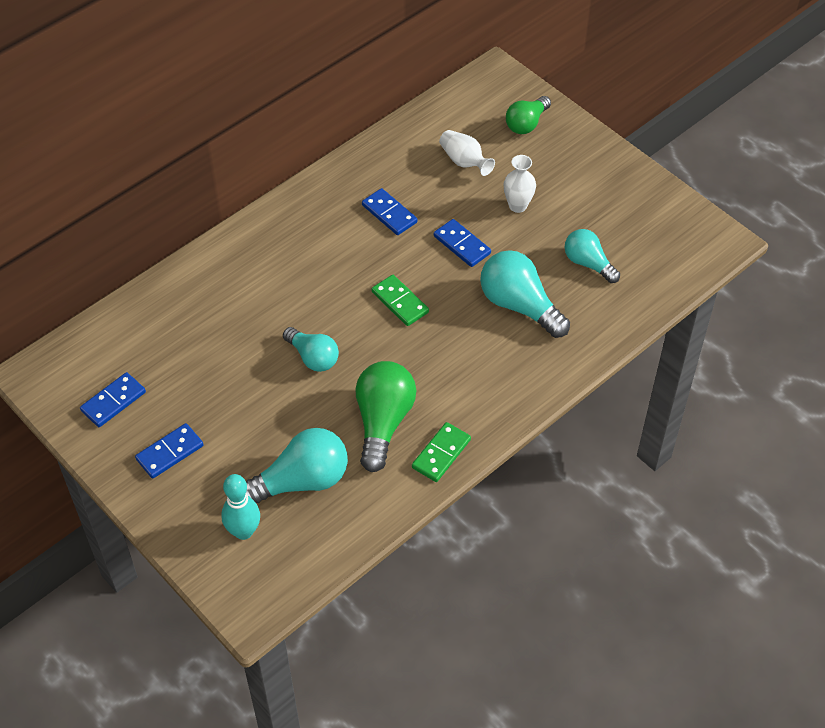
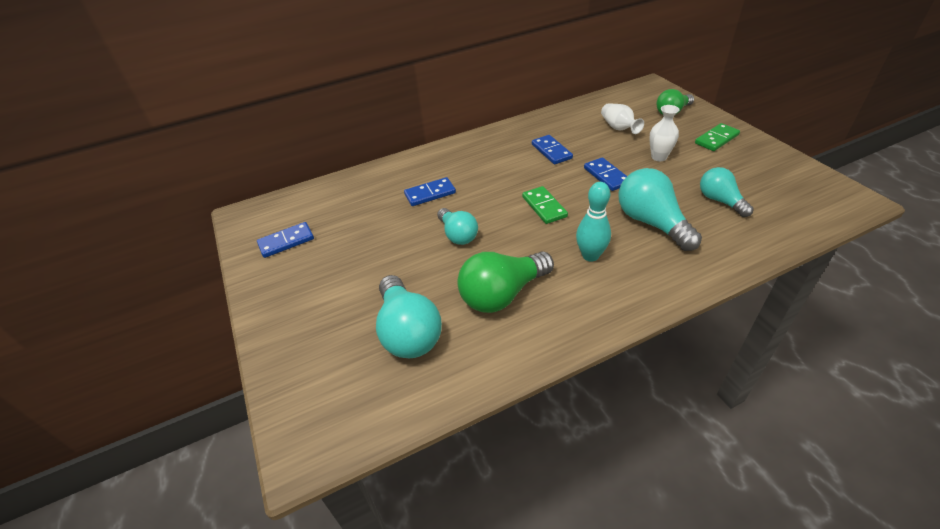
camera: 20 degrees right, 10 degrees down
blue domino [135,423,204,479] -> blue domino moved to [404,177,456,206]
turquoise bowling pin [221,474,260,540] -> turquoise bowling pin moved to [576,182,611,262]
turquoise light bulb [246,428,348,503] -> turquoise light bulb turned 75 degrees clockwise [376,275,442,358]
green light bulb [355,361,416,472] -> green light bulb turned 150 degrees counterclockwise [457,252,554,313]
green domino [412,422,471,482] -> green domino moved to [695,123,740,151]

